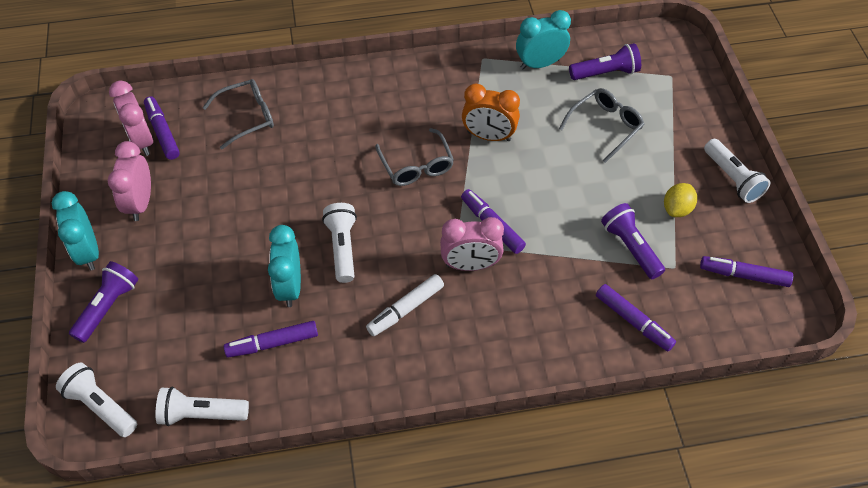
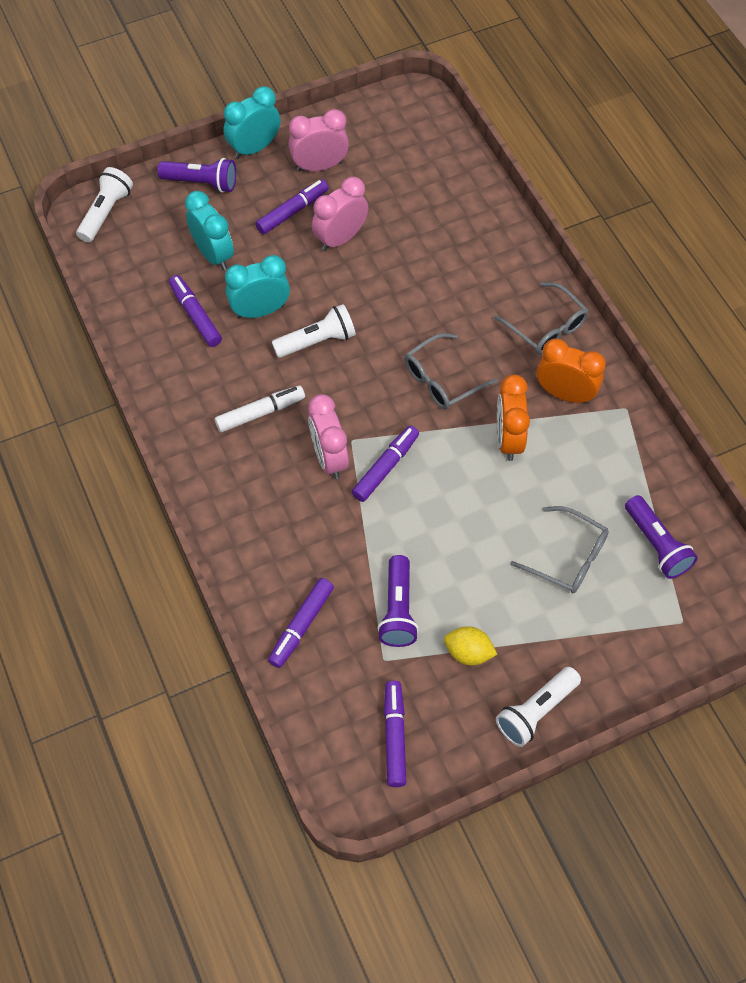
camera: 75 degrees right, 5 degrees up
pink clock [109,80,153,156] -> pink clock moved to [312,177,368,251]
purple marker [144,96,180,160] -> purple marker moved to [255,179,329,235]
white flashlight [155,387,249,426] -> none
grey glasses [203,79,274,150] -> grey glasses moved to [494,282,589,354]
white marker [366,274,444,336] -> white marker turned 120 degrees clockwise [215,385,305,432]
turquoise clock [516,10,571,70] -> turquoise clock moved to [185,191,234,271]
purple flashlight [601,203,665,279] -> purple flashlight turned 135 degrees clockwise [378,555,419,647]
none -> orange clock [536,338,606,404]

